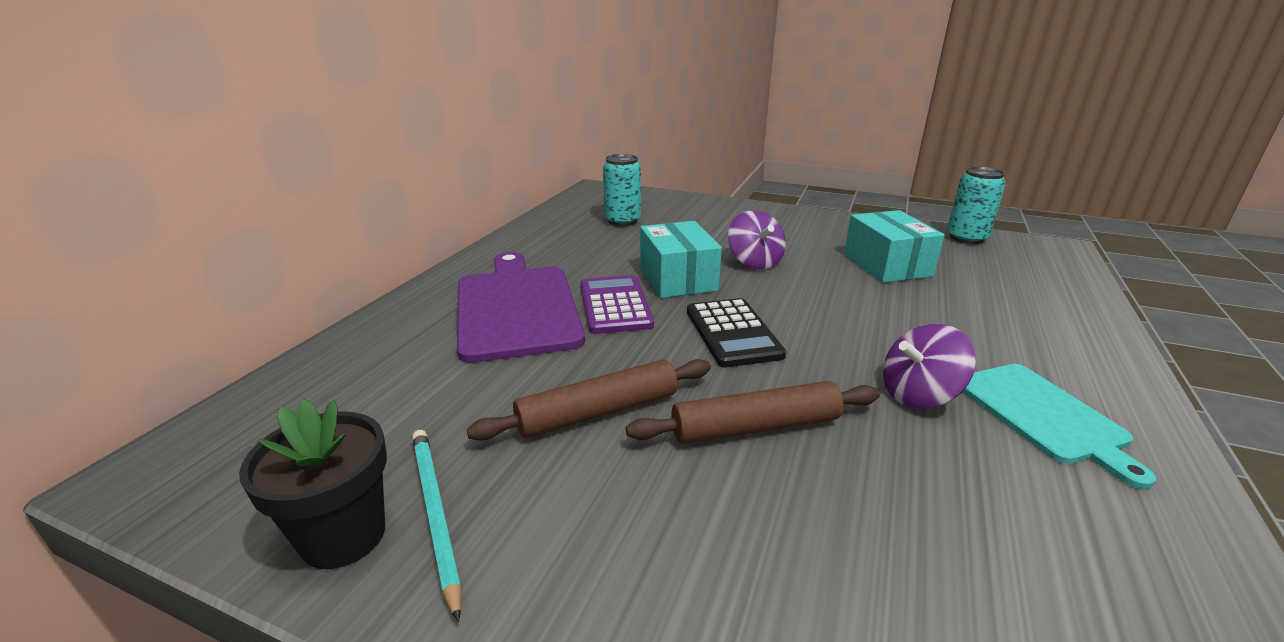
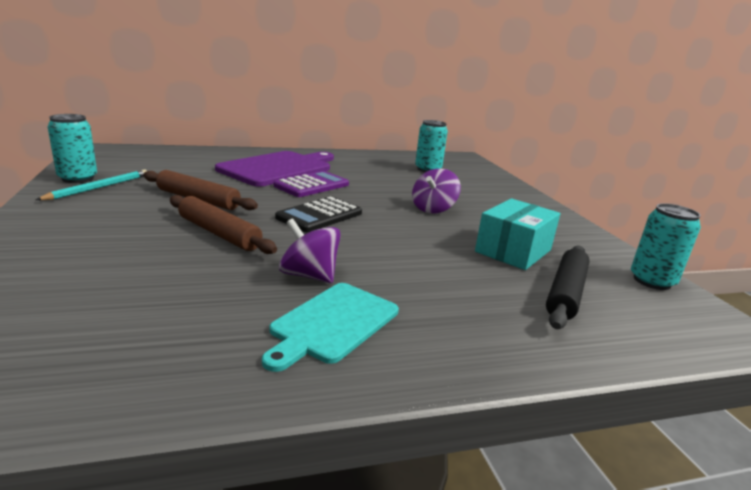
camera: 50 degrees right, 5 degrees down
black flower pot [239,399,387,569] -> turquoise can [48,114,97,183]
turquoise box [640,221,722,298] -> none
none -> black rolling pin [546,246,590,329]

